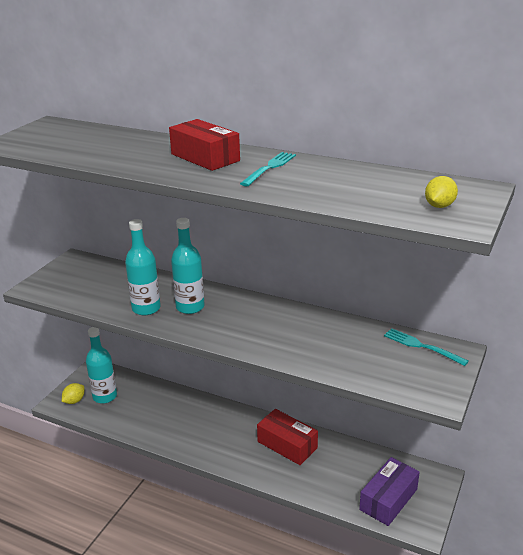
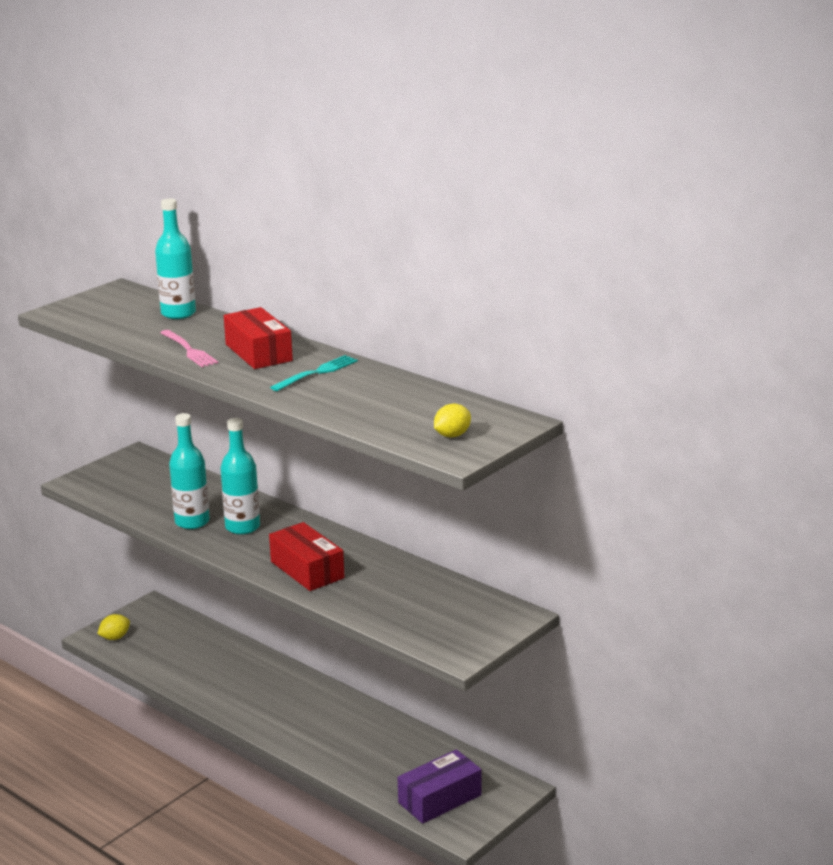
camera: 15 degrees right, 5 degrees down
turquoise bottle [86,327,117,404] -> turquoise bottle moved to [155,198,196,319]
red box [257,409,318,465] -> red box moved to [269,522,345,591]
turquoise fork [384,328,469,366] -> none
none -> pink fork [160,330,218,367]

